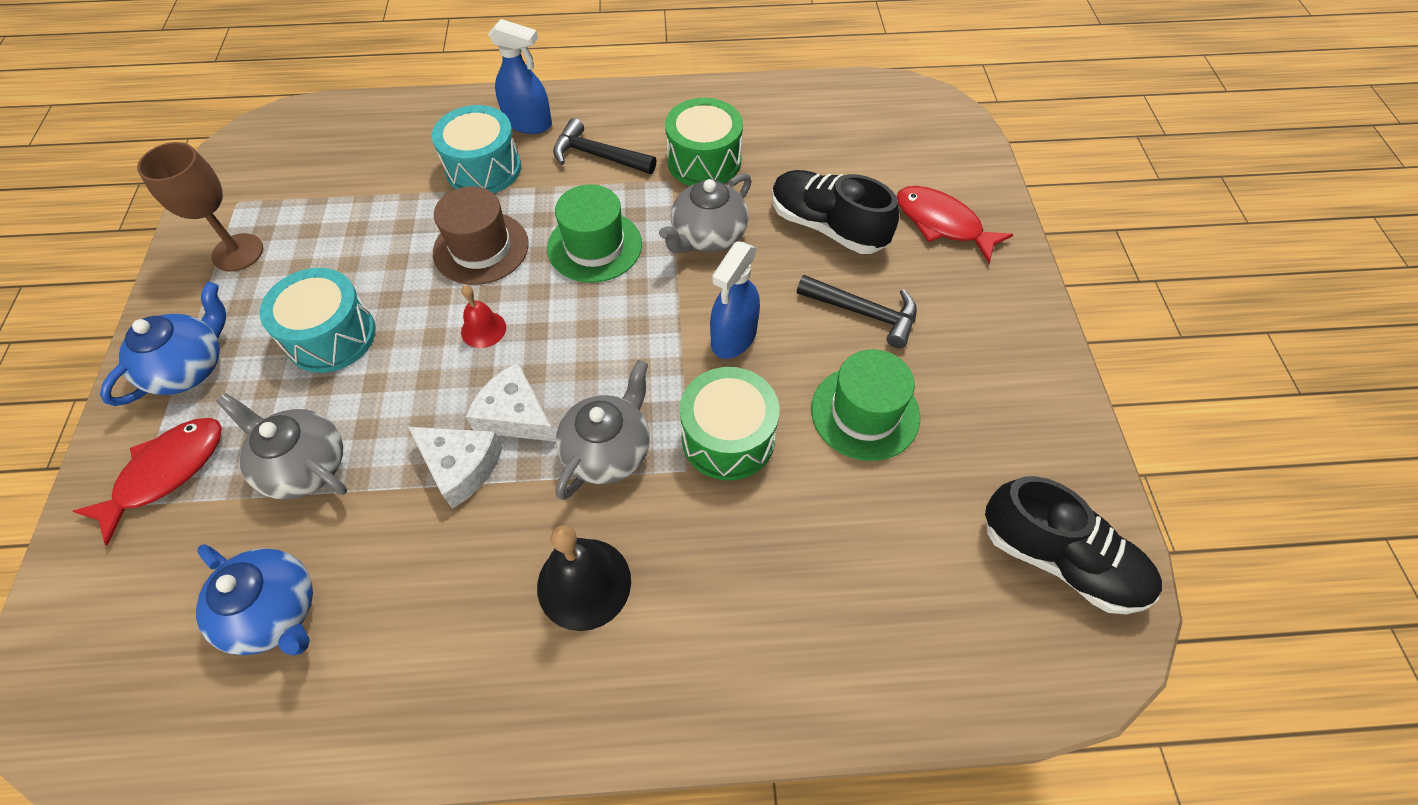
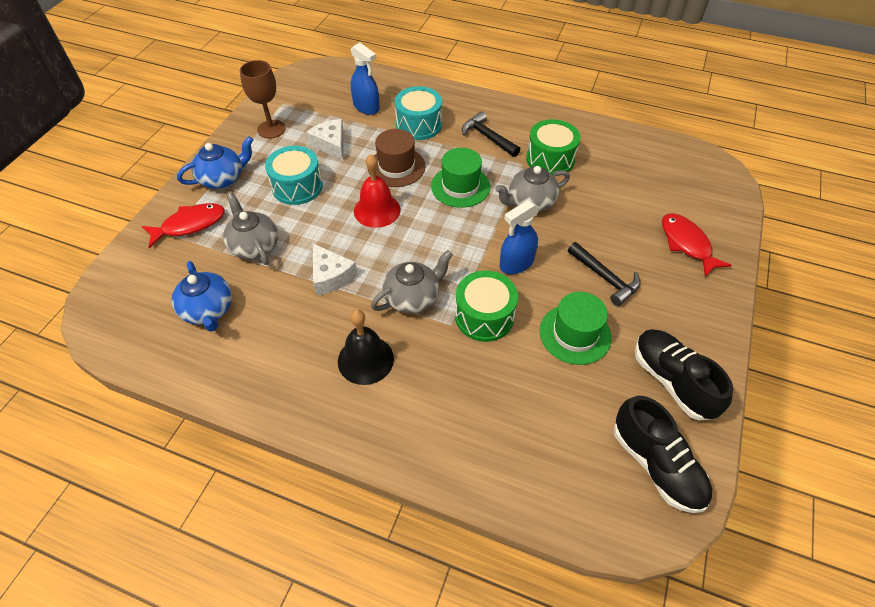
camera: 25 degrees right, 5 degrees down
red bell [461,285,506,348] -> red bell [354,154,401,228], size x1.74
white cheese [466,362,556,442] -> white cheese moved to [306,119,344,160]
blue spray bottle [488,19,552,134] -> blue spray bottle moved to [351,43,380,115]
black shoe [772,170,899,254] -> black shoe moved to [635,329,734,420]

